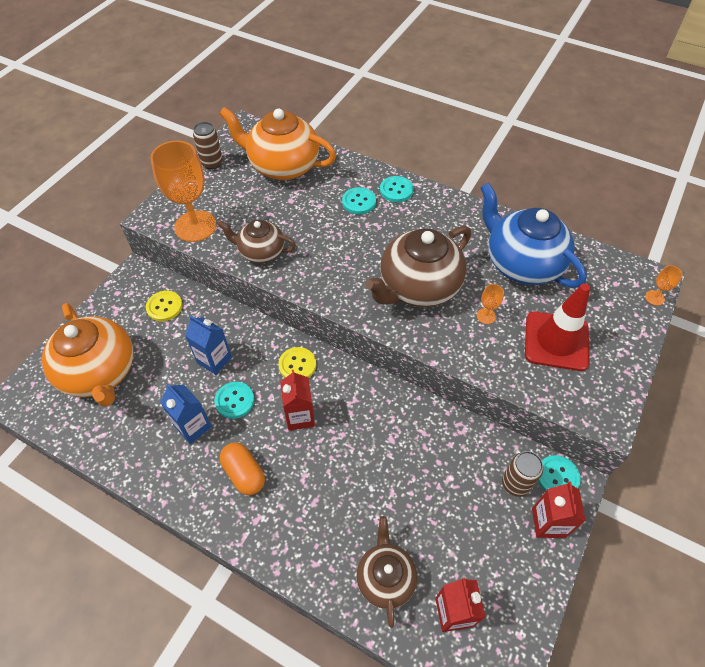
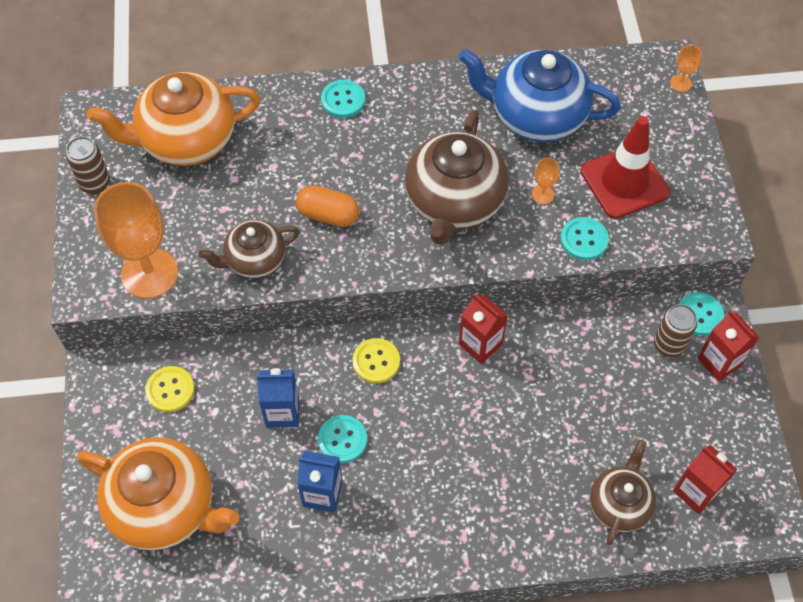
camera: 35 degrees left, 5 degrees up
orange capsule [220,442,265,495] -> orange capsule moved to [296,185,359,227]
red carton [280,370,315,431] -> red carton moved to [459,294,508,364]
turquoise button [342,187,376,214] -> turquoise button moved to [561,217,609,260]
brown teapot [356,516,417,628] -> brown teapot turned 60 degrees clockwise [590,440,656,545]

